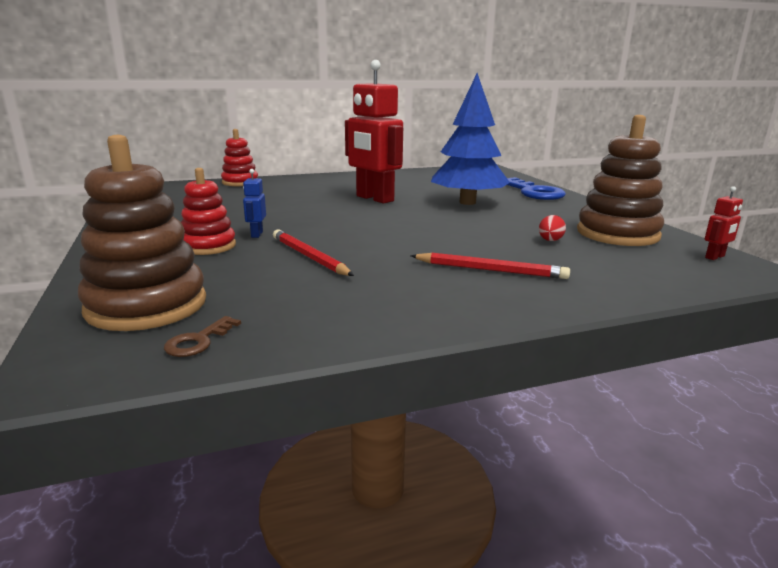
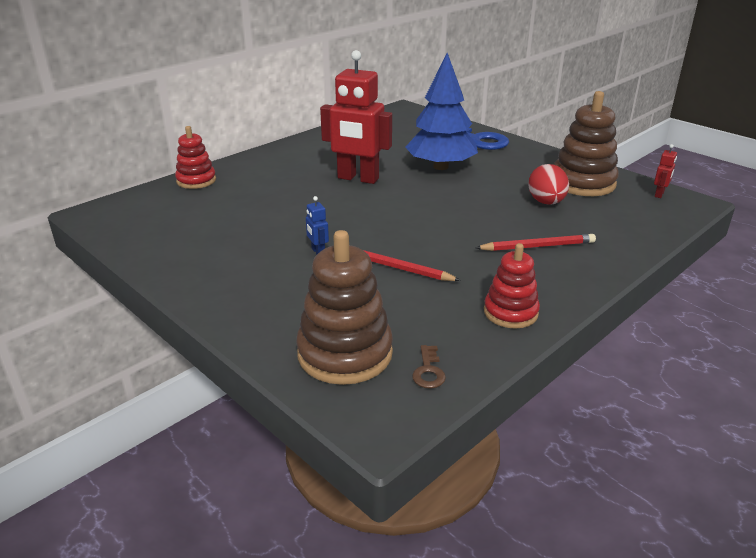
camera: 25 degrees left, 10 degrees up
red stacking toy [181,168,236,255] -> red stacking toy moved to [484,243,540,328]
red egg [539,215,566,241] -> red egg [528,164,569,205], size x1.82

